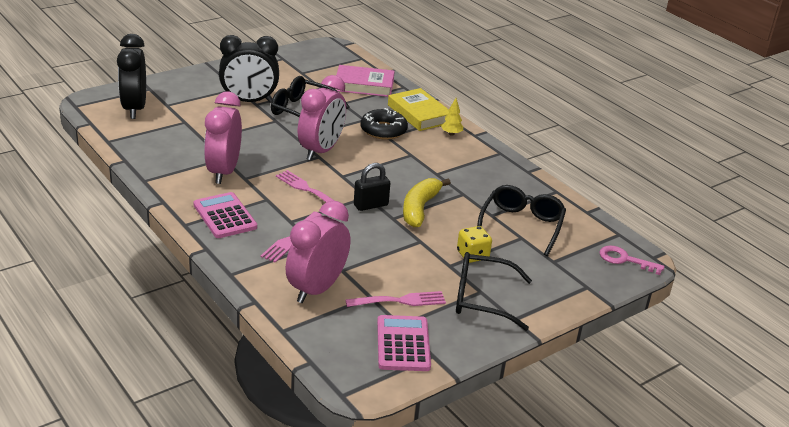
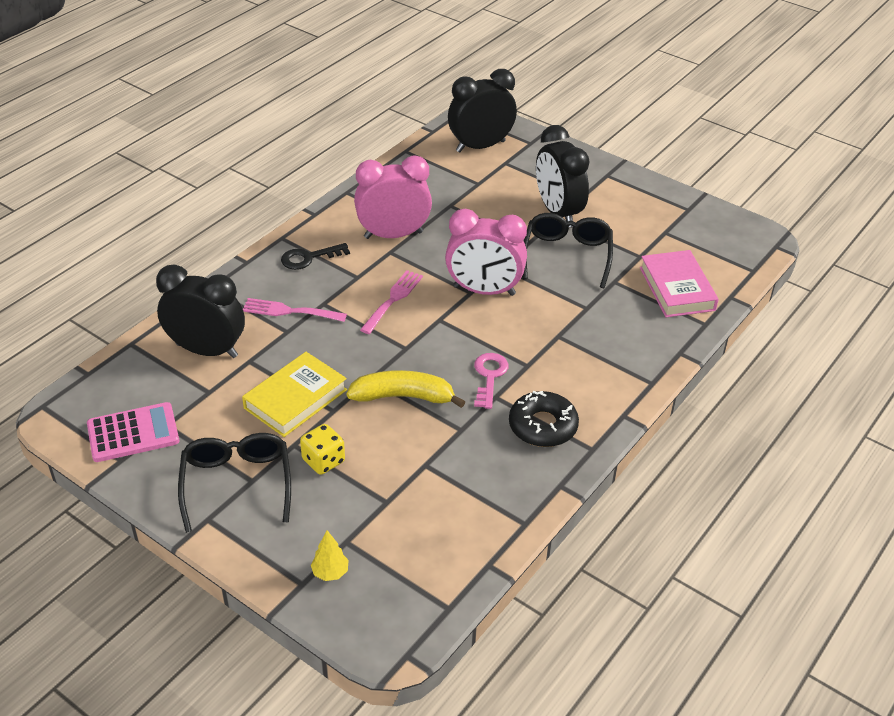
camera: 75 degrees right, 10 degrees up
pink calculator [193,192,257,238] -> black key [281,243,350,270]
pink clock [286,201,350,303] -> black clock [156,264,245,358]
pink fork [345,291,446,307] -> none
black padlock [354,163,390,211] -> none
black donut [360,108,408,140] -> black donut moved to [509,391,579,447]
yellow book [388,88,449,131] -> yellow book moved to [242,352,347,437]
yellow tree [441,98,463,136] -> yellow tree moved to [311,530,349,581]
black glasses [477,185,566,256] -> none
pink key [600,245,665,275] -> pink key moved to [474,353,509,409]

